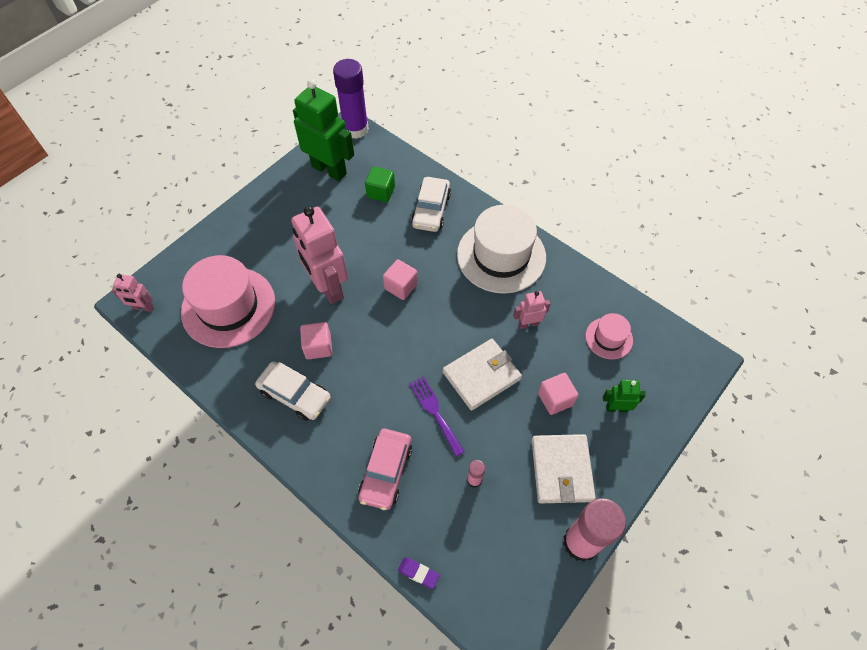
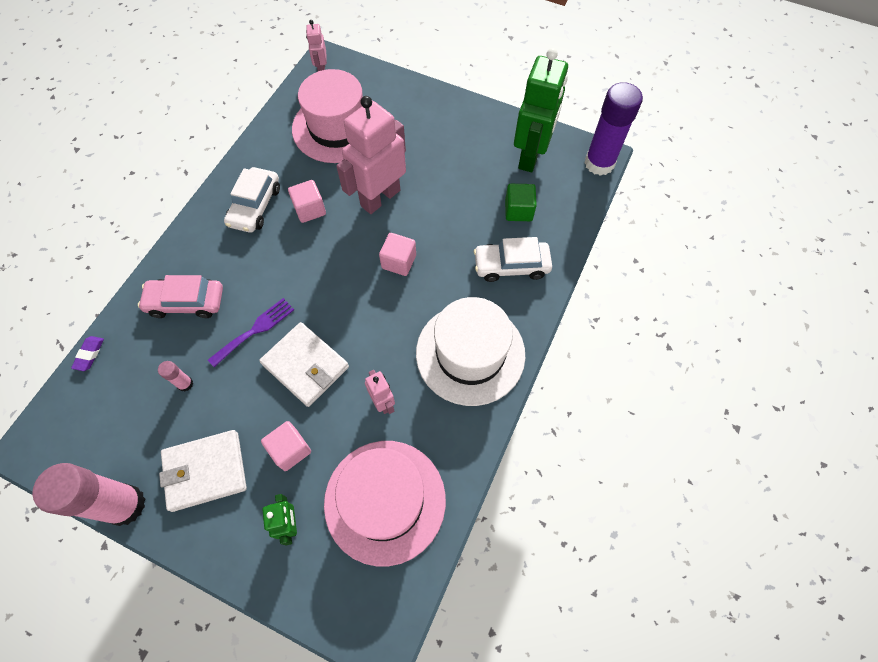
camera: 75 degrees right, 5 degrees up
pink hat [585,313,633,359] -> pink hat [324,441,446,566], size x2.02

